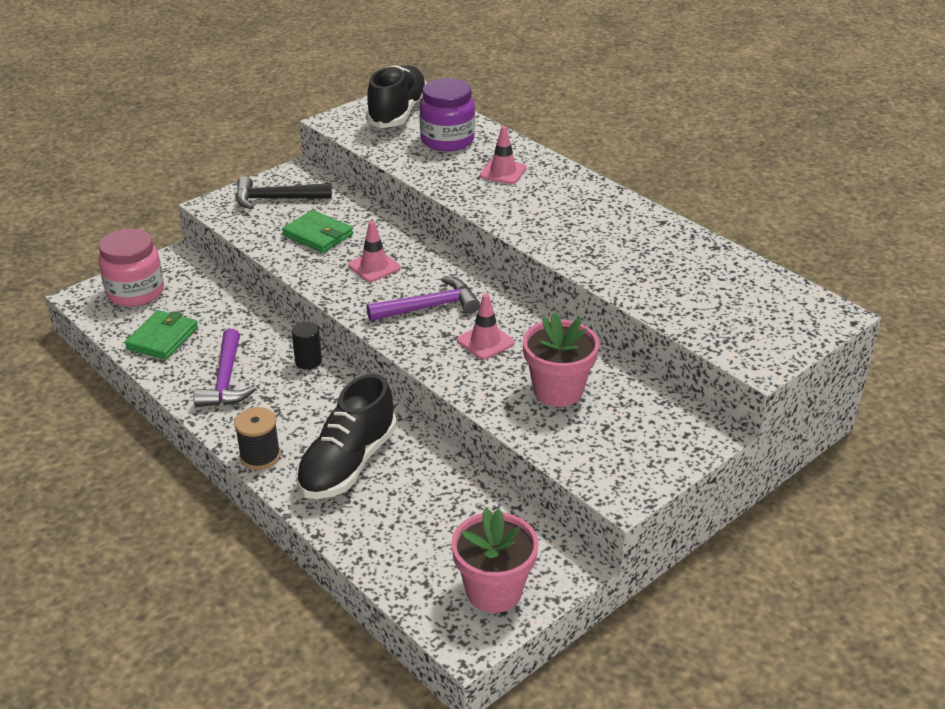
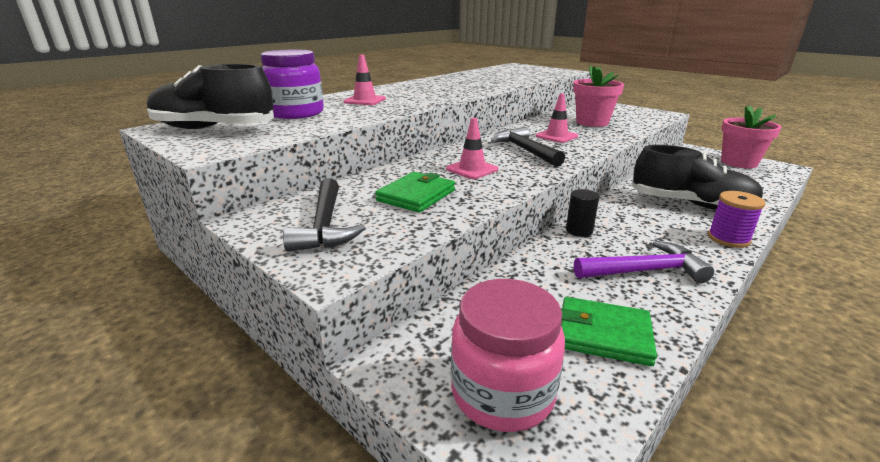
camera: 95 degrees left, 10 degrees down
black spool [234,407,281,470] -> purple spool [708,191,765,248]
purple hammer [366,277,480,321] -> black hammer [491,127,565,167]

